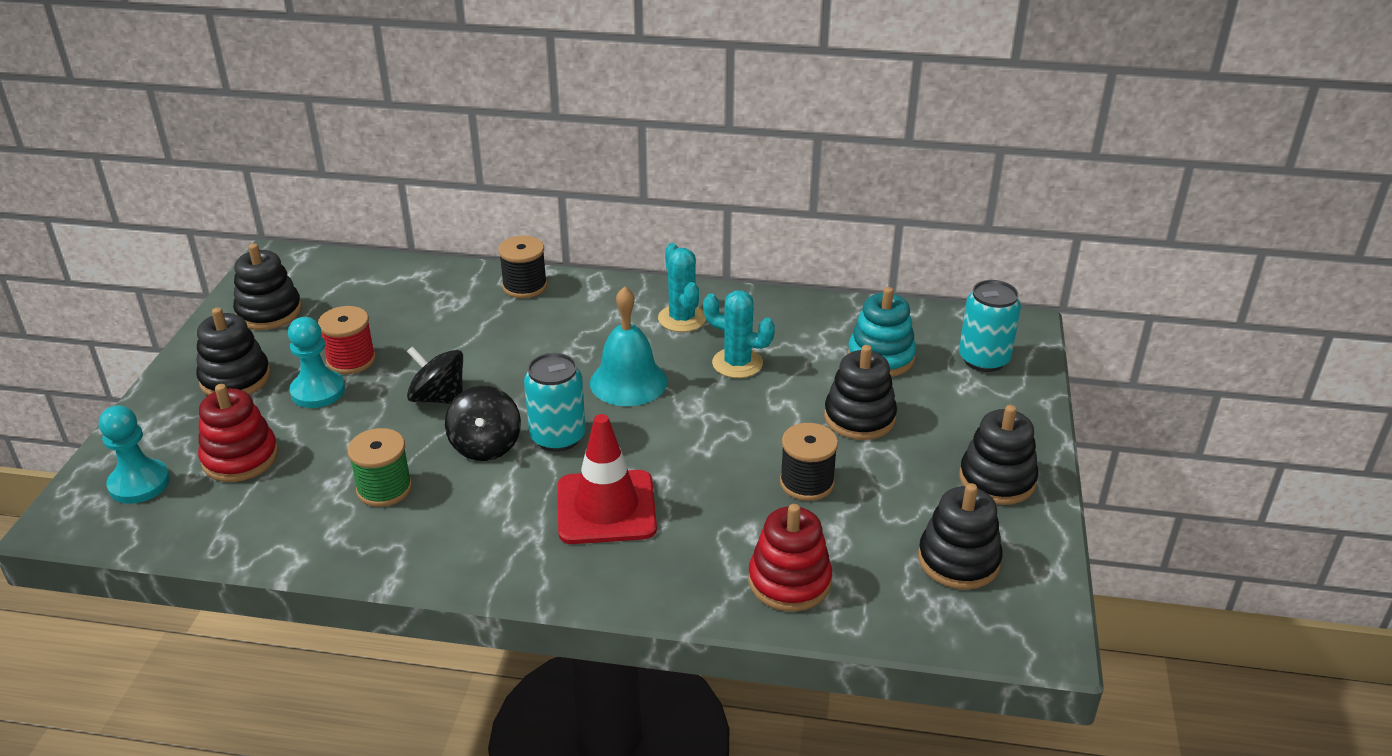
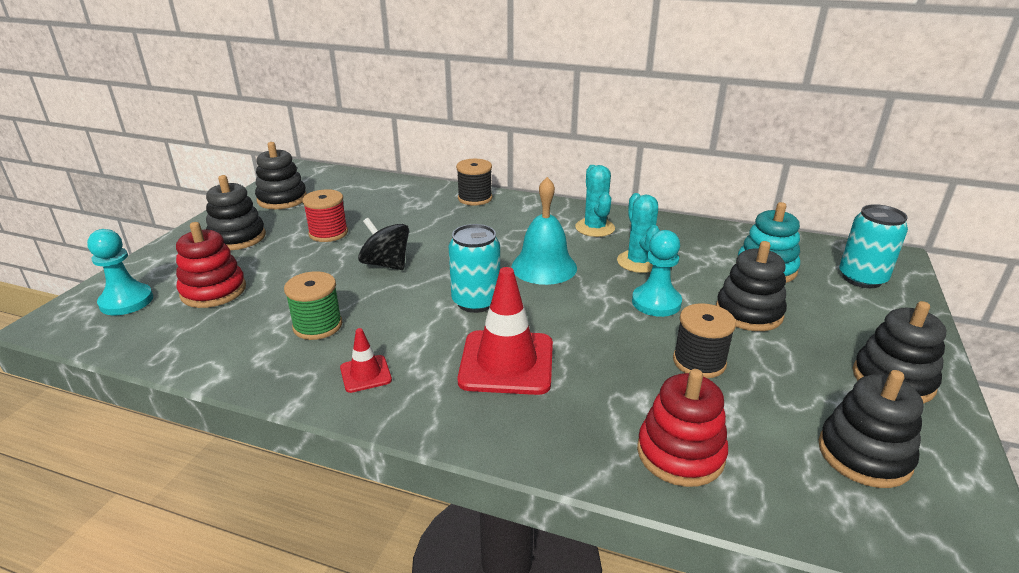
camera: 10 degrees right, 5 degrees down
turquoise pawn [288,317,345,408] -> turquoise pawn moved to [632,230,682,317]
black spinning top [445,386,521,461] -> none
turquoise cactus [703,290,775,378] -> turquoise cactus turned 45 degrees clockwise [617,193,660,273]
none -> red traffic cone [340,328,392,393]

